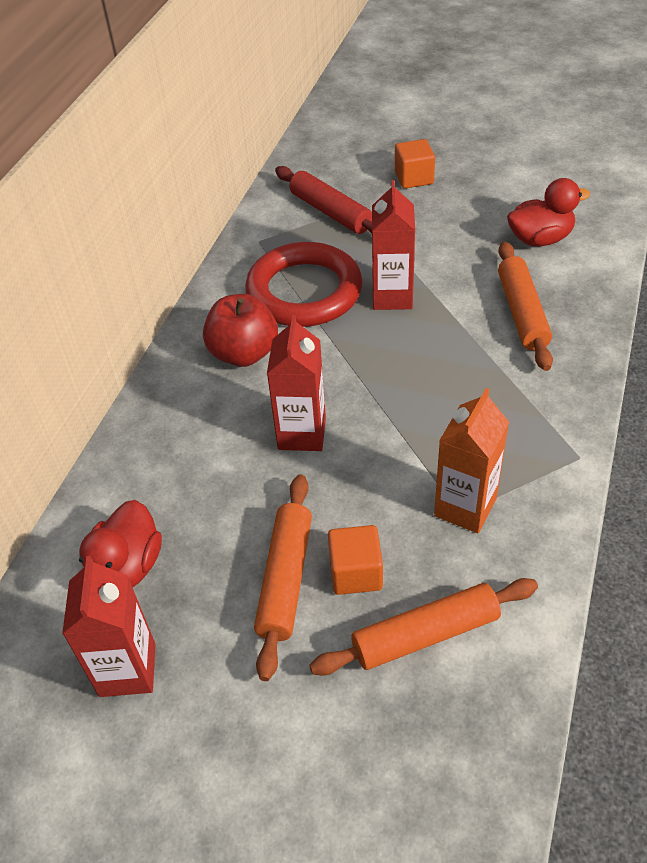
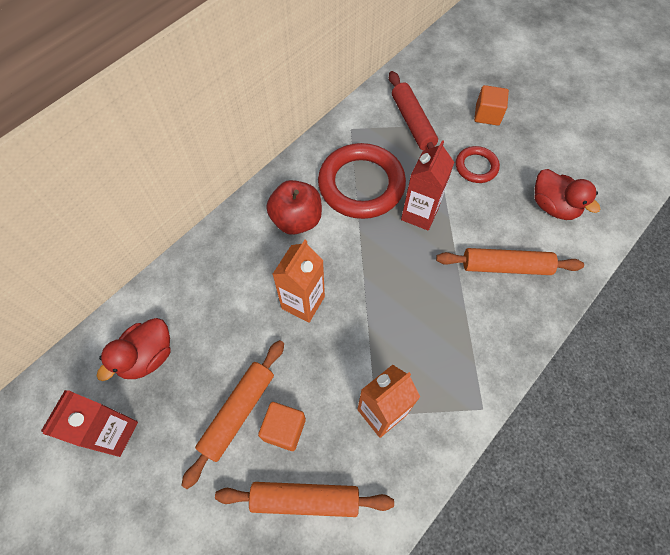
camera: 20 degrees right, 15 degrees up
red carton [267,315,326,451] -> orange carton [272,240,325,323]
orange rolling pin [498,241,553,371] -> orange rolling pin turned 75 degrees clockwise [436,248,584,275]
red duck [507,178,590,246] -> red duck turned 45 degrees clockwise [535,169,600,220]
none -> red ring [456,146,500,183]

